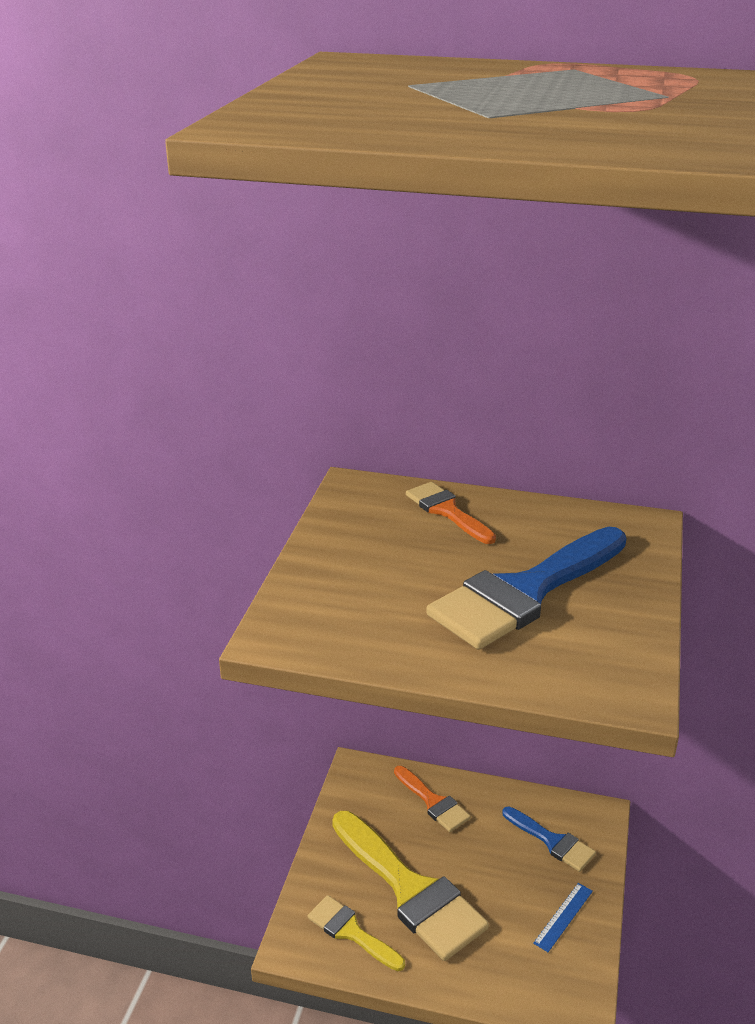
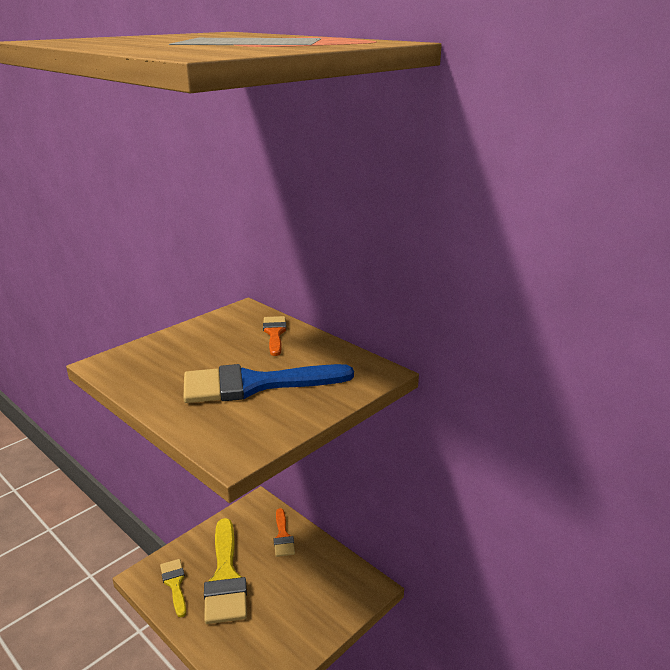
camera: 30 degrees right, 5 degrees down
blue brush [502,807,596,872] -> none
blue ruler [533,883,593,952] -> none

